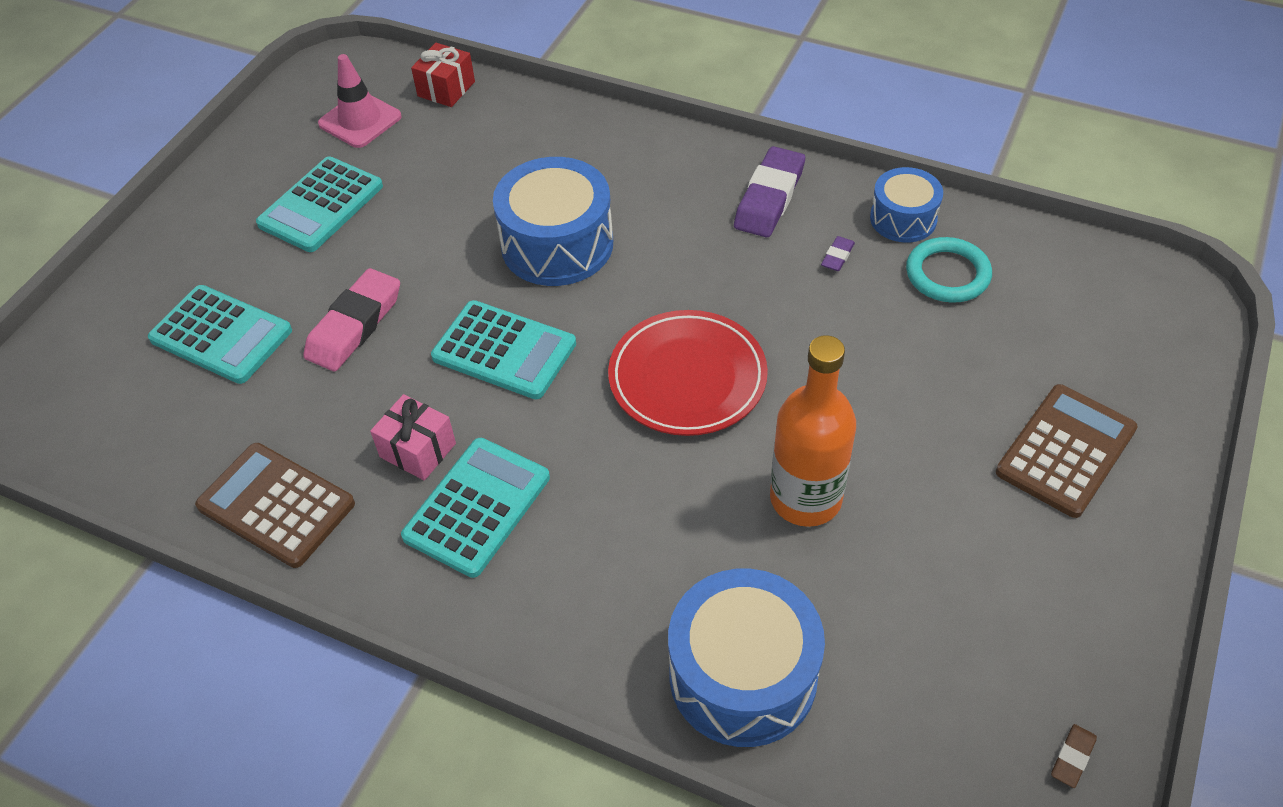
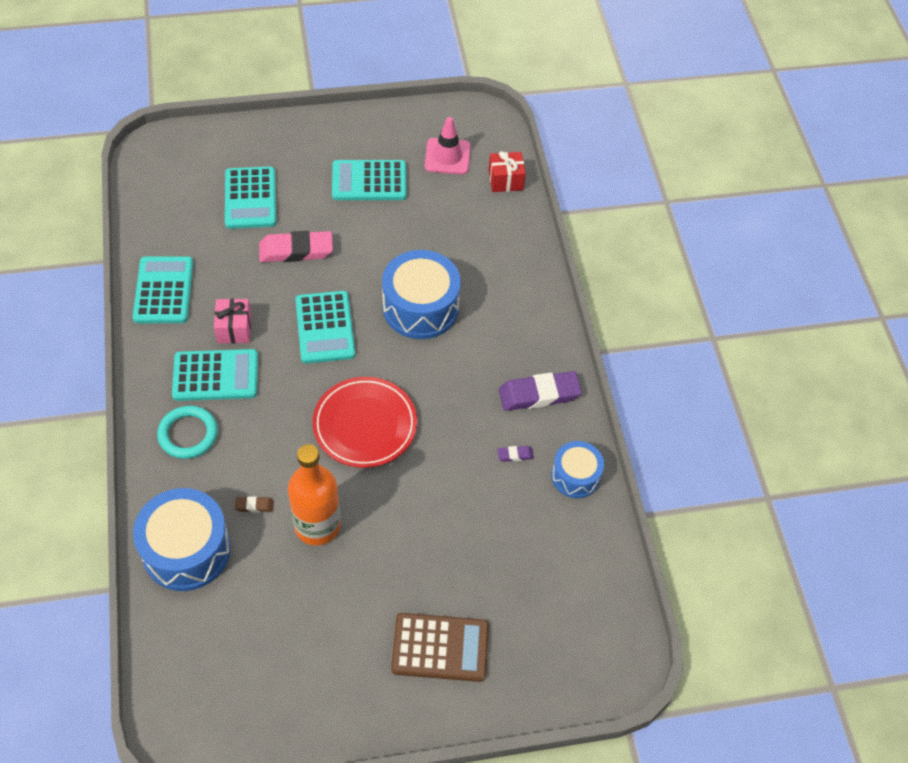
camera: 50 degrees right, 5 degrees up
brown calculator [195,443,355,568] -> turquoise calculator [133,256,193,323]
turquoise ring [906,237,992,303] -> turquoise ring moved to [157,406,218,459]
brown eraser [1051,724,1097,788] -> brown eraser moved to [235,497,274,512]

